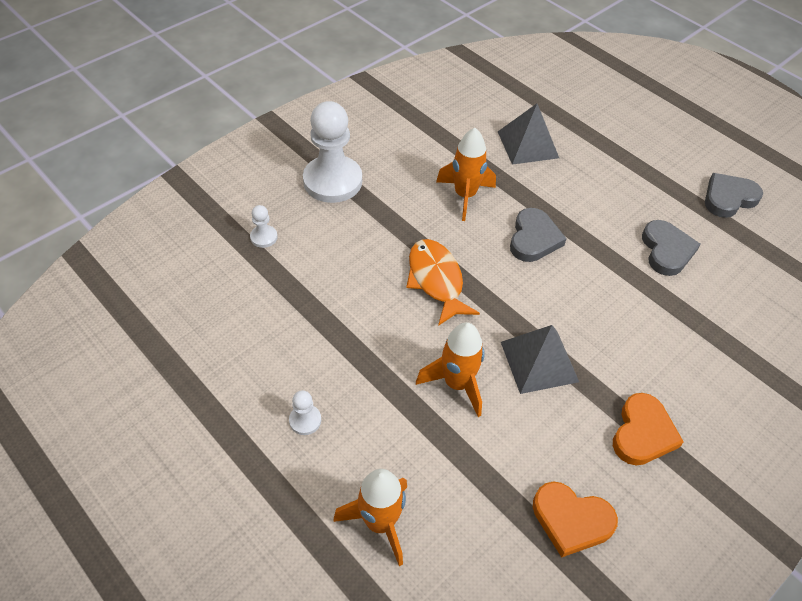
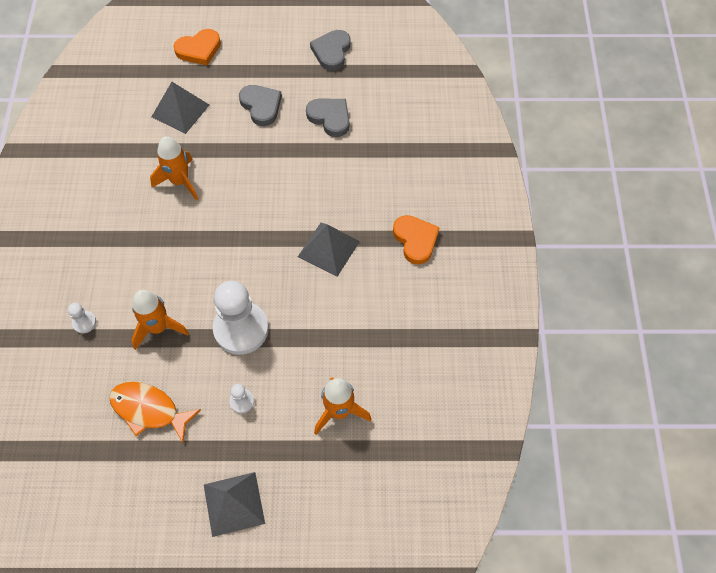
camera: 45 degrees left, 10 degrees up
white pawn [303,101,362,203] -> white pawn moved to [213,281,269,355]
orange fish [406,239,480,326] -> orange fish moved to [109,382,201,443]
orange rocket [416,322,485,417] -> orange rocket moved to [131,290,189,350]
grey heart [510,208,567,262] -> grey heart moved to [239,85,282,126]
orange heart [533,481,618,557] -> orange heart moved to [174,29,221,65]
none -> grey pyramid [204,472,265,537]

